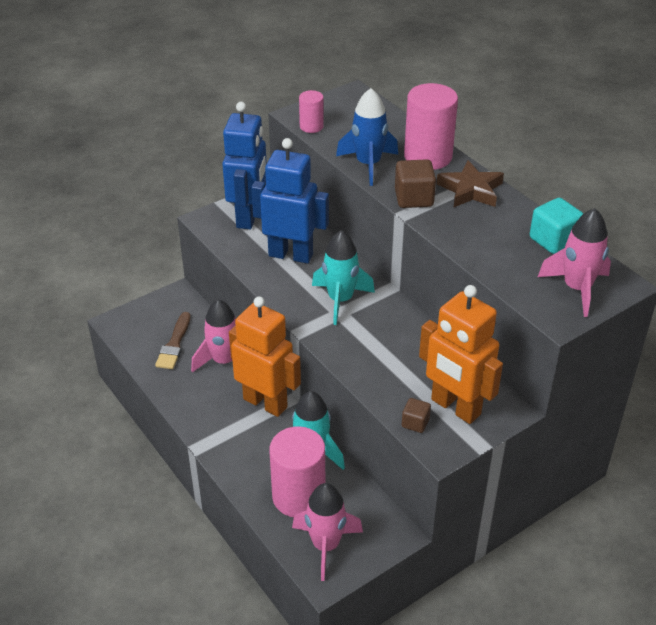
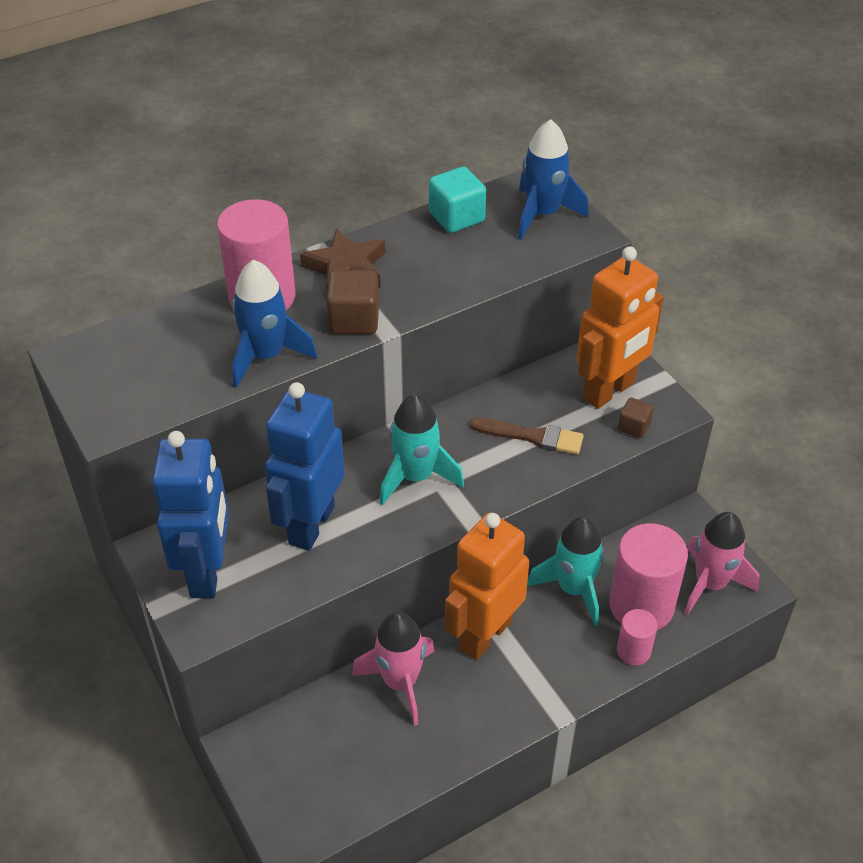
camera: 85 degrees left, 5 degrees up
brown brush [155,312,191,369] -> brown brush moved to [470,418,584,455]
blue robot [222,102,267,229] -> blue robot turned 75 degrees clockwise [152,431,229,598]
pink cylinder [299,90,324,133] -> pink cylinder moved to [617,609,658,665]
pink rocket [538,208,611,317] -> blue rocket [518,119,589,239]

